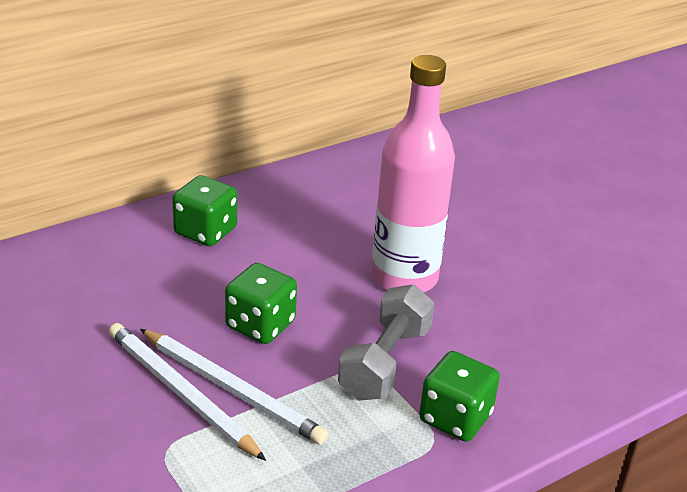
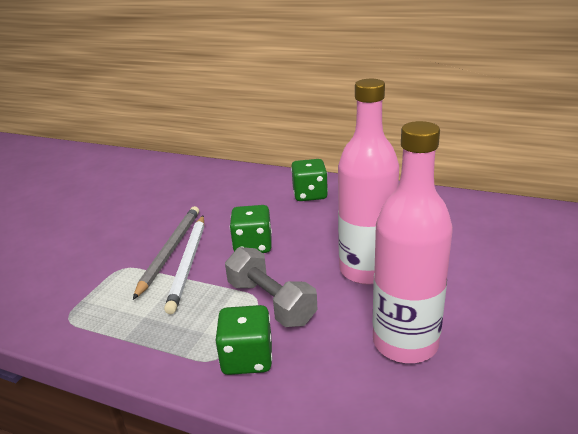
camera: 60 degrees right, 5 degrees down
white pencil [109,323,266,461] -> grey pencil [133,206,199,300]
grey dumbbell [338,284,434,401] -> grey dumbbell turned 60 degrees clockwise [225,247,318,327]
none -> pink bottle [373,121,453,363]

